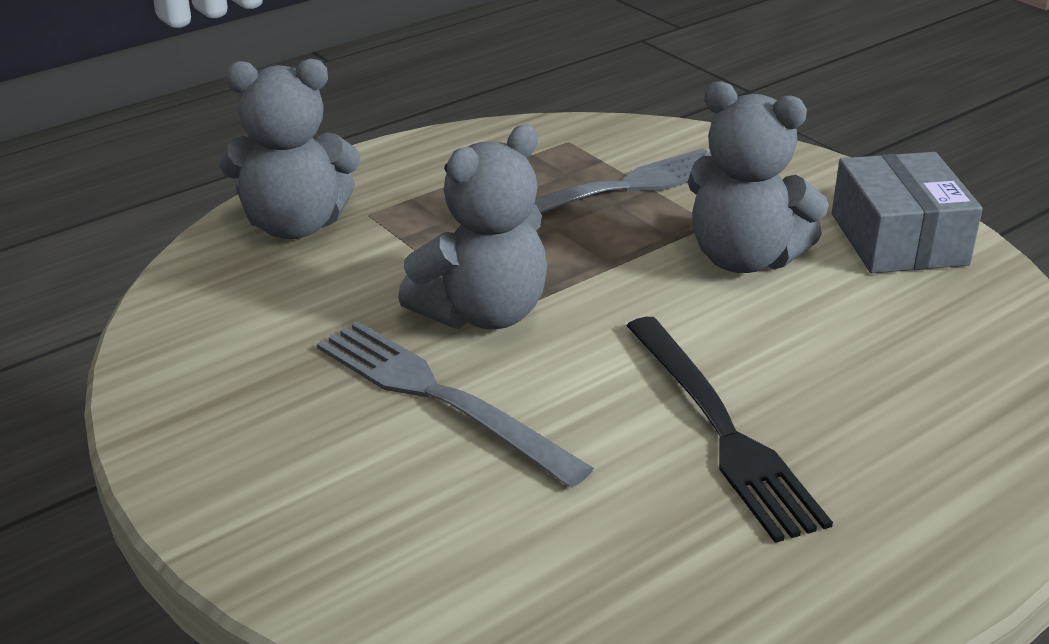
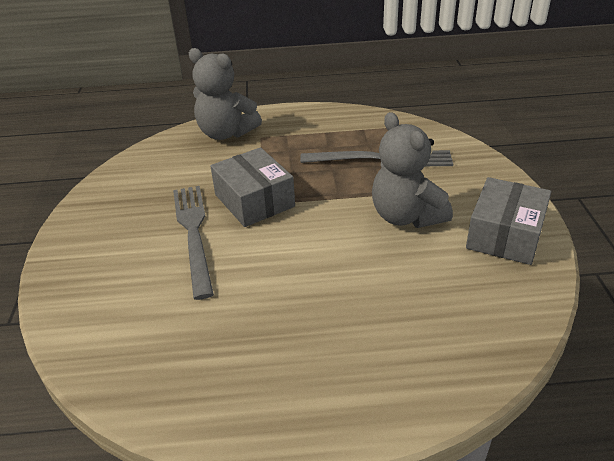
camera: 35 degrees right, 5 degrees up
grey teddy bear [398,124,547,329] -> grey box [211,147,295,227]
black fork [626,317,833,543] -> none

